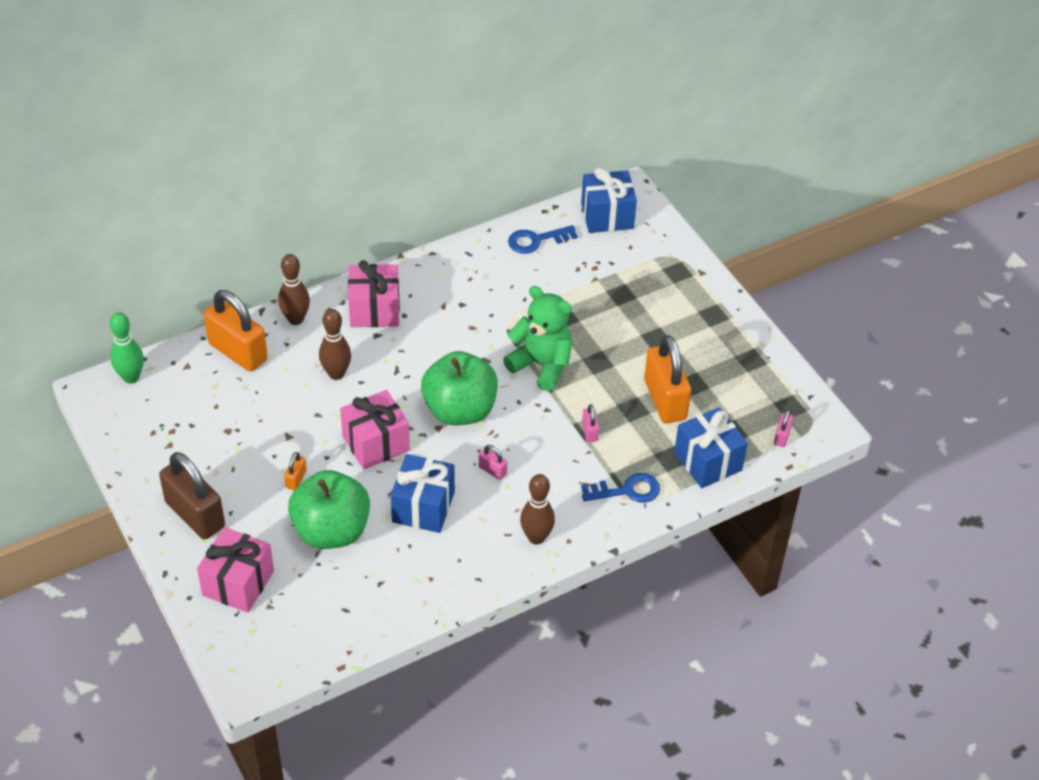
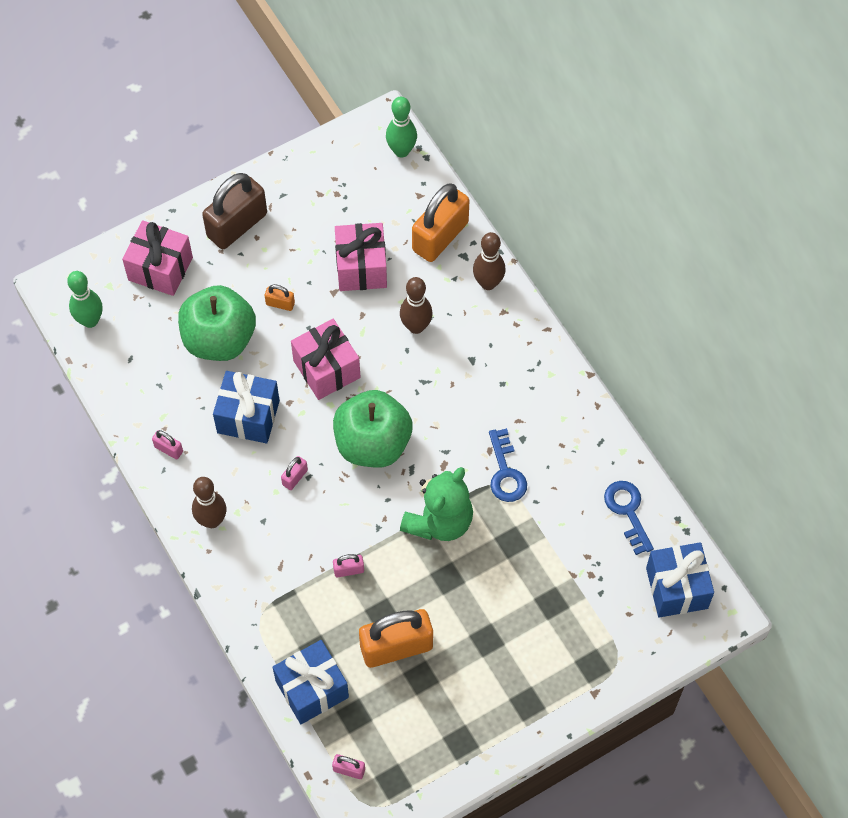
camera: 90 degrees right, 15 degrees up
pink gift [348,260,400,327] -> pink gift moved to [335,223,387,291]
blue key [581,473,660,503] -> blue key moved to [489,428,527,502]
none -> green bowling pin [67,271,103,328]
none -> pink padlock [152,430,183,459]

